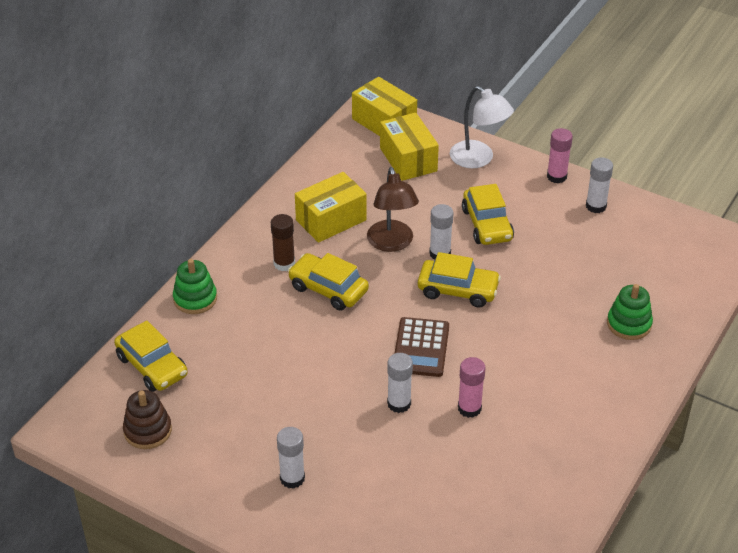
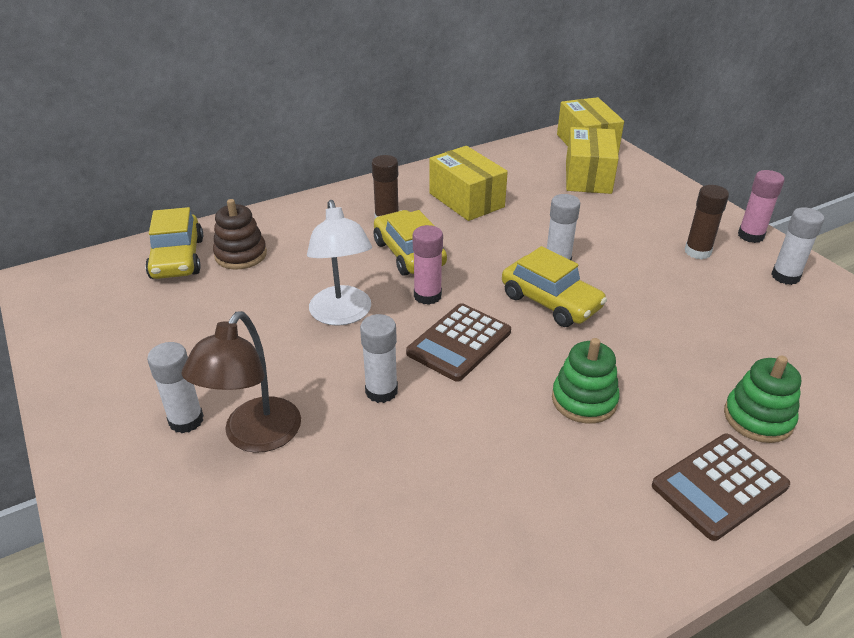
camera: 30 degrees right, 5 degrees down
brown stacking toy [123,390,172,449] -> brown stacking toy moved to [213,199,267,270]
green stacking toy [173,259,217,314] -> green stacking toy moved to [552,338,620,424]
yellow box [295,172,367,243] -> yellow box turned 60 degrees clockwise [429,146,508,221]
brown lamp [367,167,419,252] -> brown lamp moved to [182,311,301,453]
white lamp [450,86,514,168] -> white lamp moved to [307,200,372,326]
pink glue stick [458,357,486,418] -> pink glue stick moved to [412,225,443,305]
yellow car [462,184,514,245] -> none
none -> brown calculator [652,434,790,541]
none -> brown glue stick [685,185,729,259]

